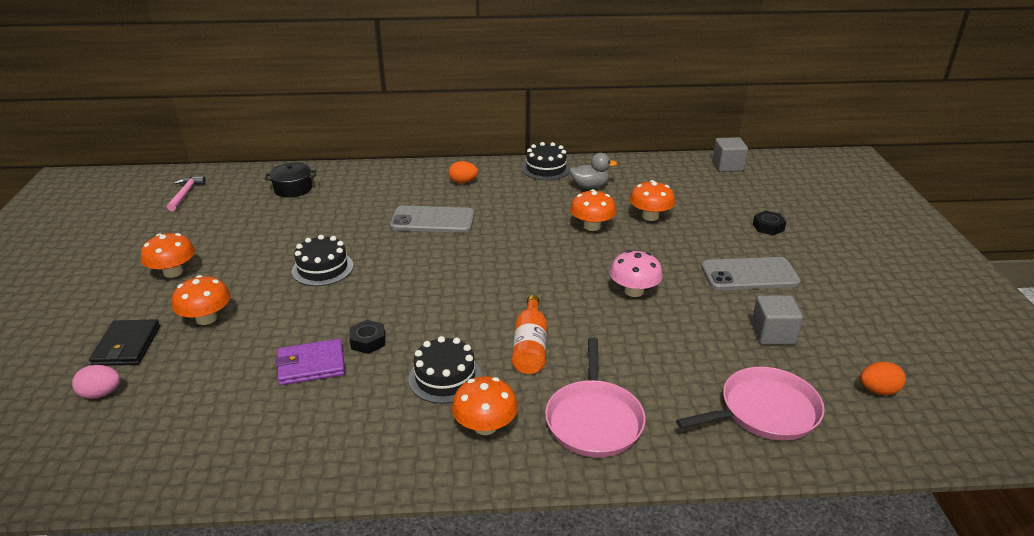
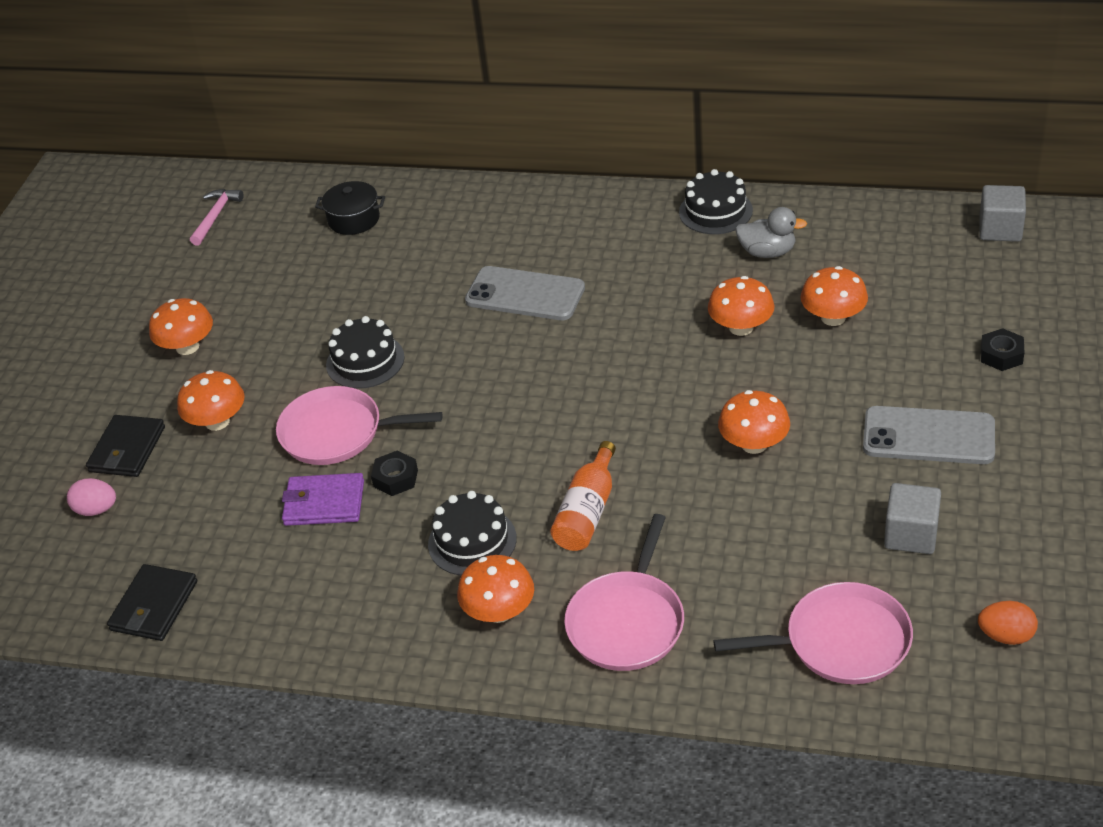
camera: 20 degrees right, 10 degrees up
orange egg [448,161,478,184] -> none
pink mushroom [609,250,663,297] -> orange mushroom [718,390,790,454]
none -> black wallet [107,564,197,641]
none -> pink pan [276,386,442,465]

